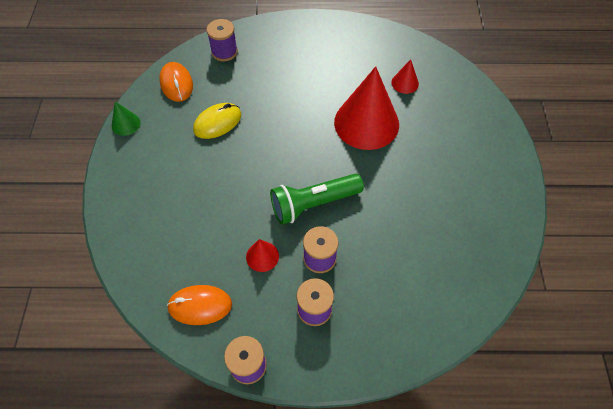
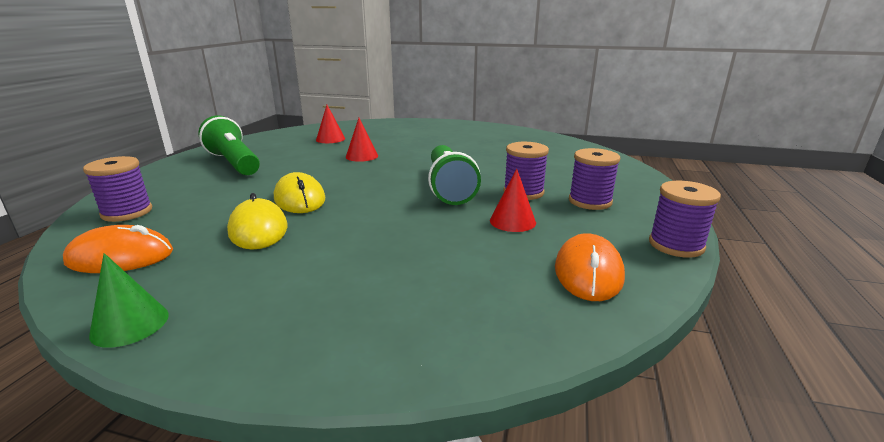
camera: 75 degrees left, 35 degrees down
red cone [334,66,399,150] -> red cone [346,118,378,162], size x0.44
none -> green flashlight [198,115,260,175]
none -> yellow mouse [274,172,325,213]

